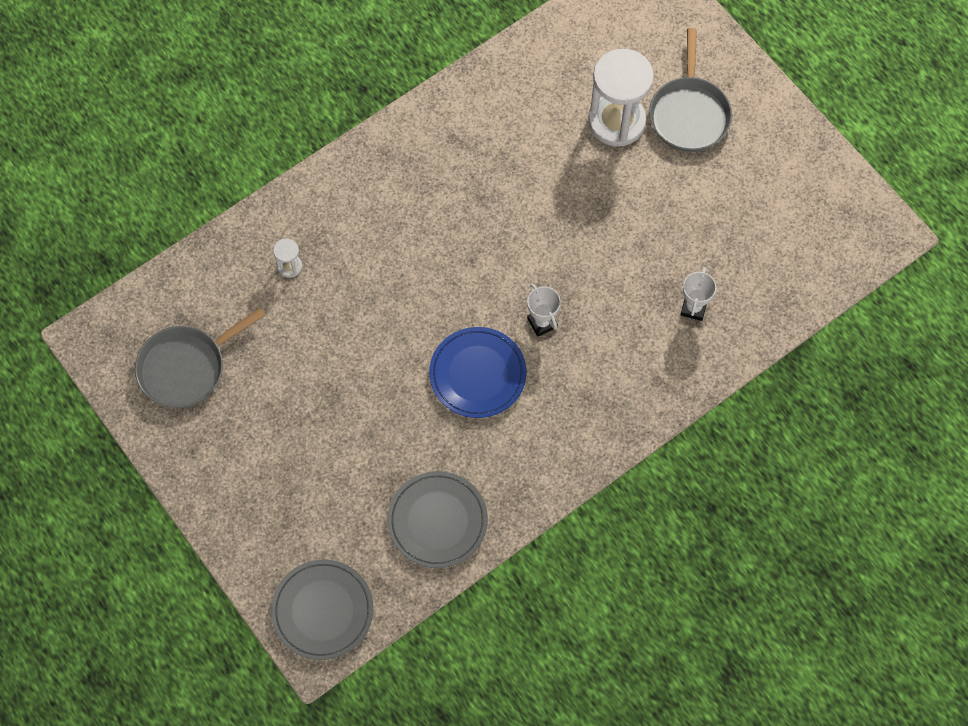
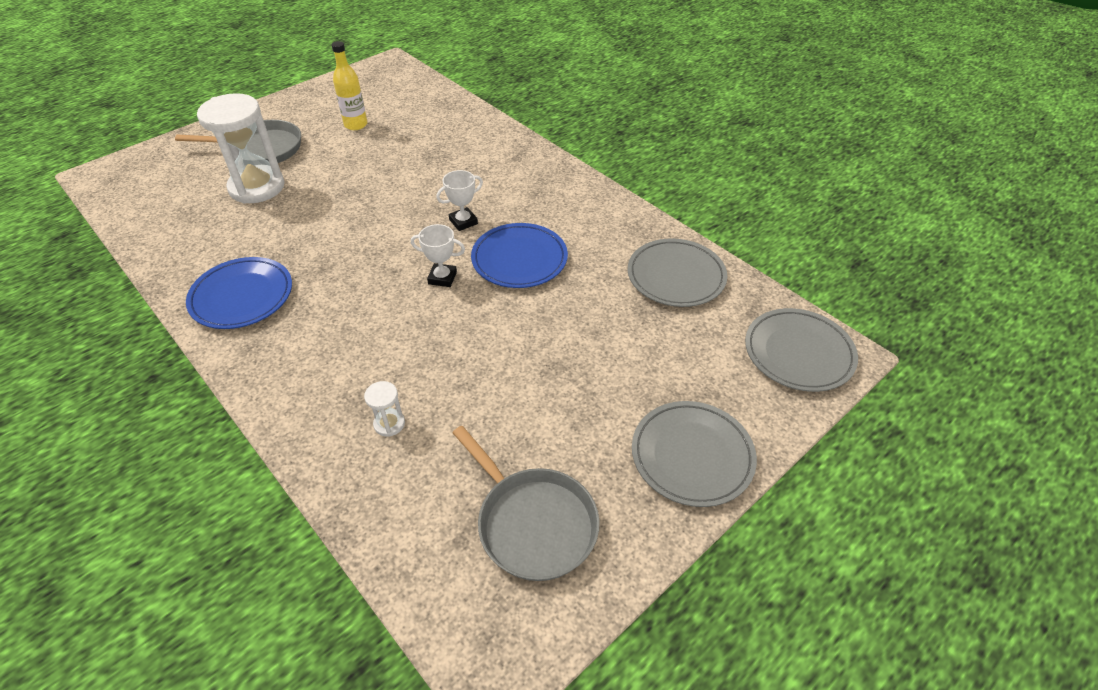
camera: 95 degrees left, 20 degrees down
white trophy [680,267,716,321] -> white trophy moved to [411,224,465,287]
none -> blue plate [186,257,292,329]
none -> yellow bottle [332,41,368,130]
none -> grey plate [632,401,757,507]

